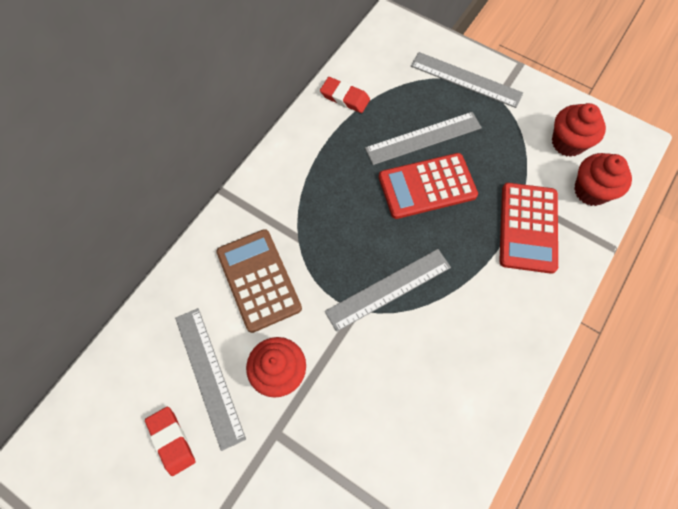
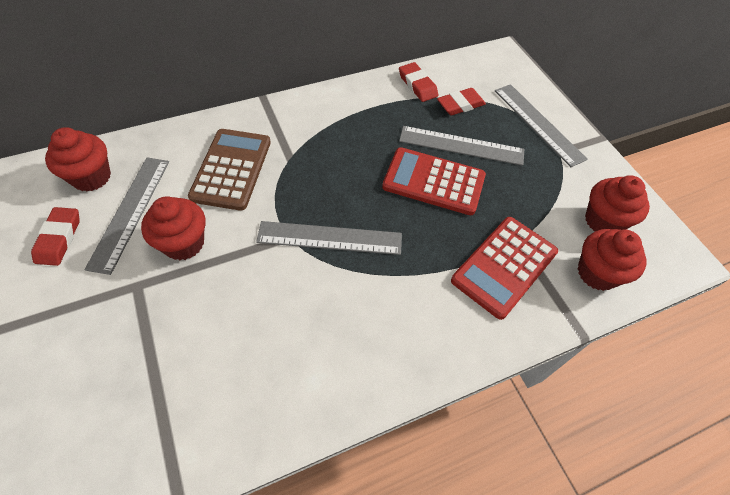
camera: 30 degrees right, 10 degrees down
none -> red cupcake [45,127,111,192]
none -> red eraser [437,88,486,115]

